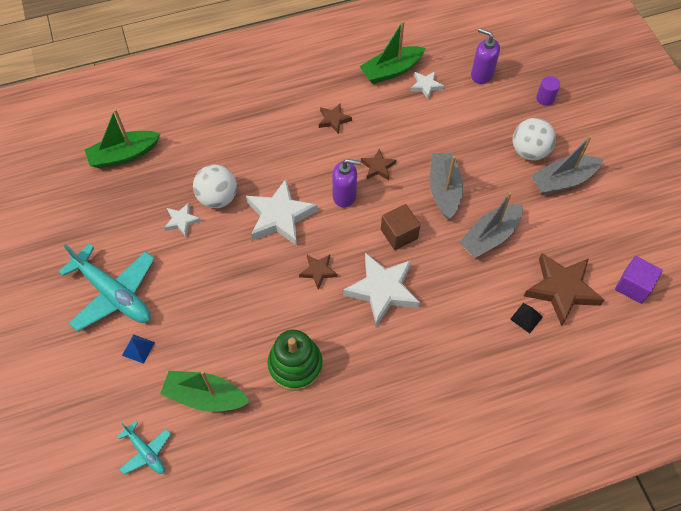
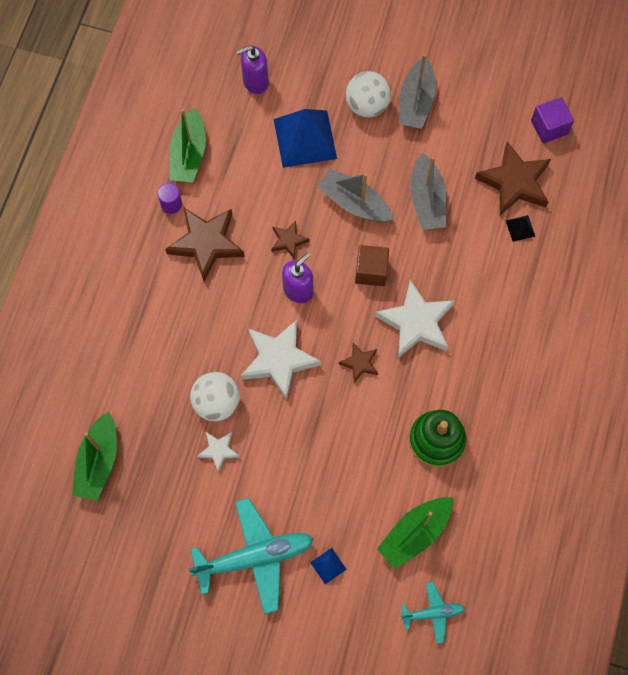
camera: 55 degrees left, 10 degrees up
brown star [319,104,352,134] -> brown star [165,208,245,281], size x1.97
white star [410,71,444,99] -> none
purple cylinder [536,76,560,106] -> purple cylinder moved to [158,183,182,214]
none -> blue pyramid [274,109,337,168]

